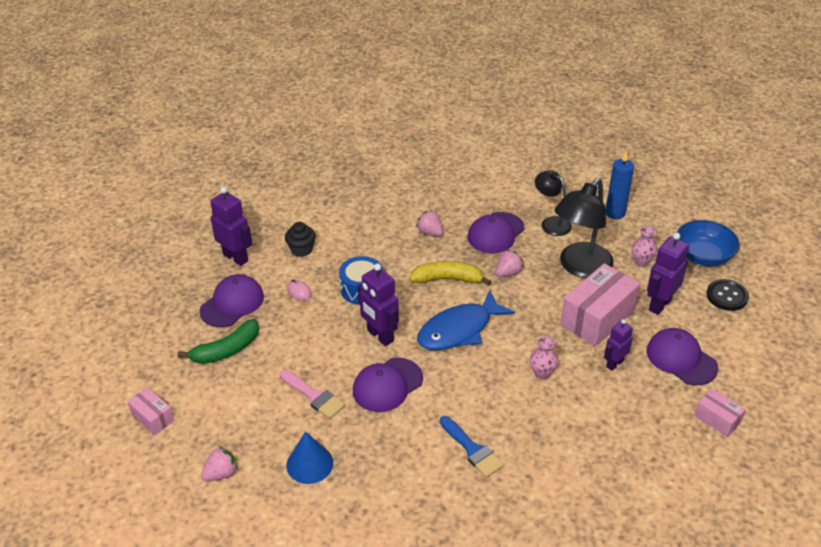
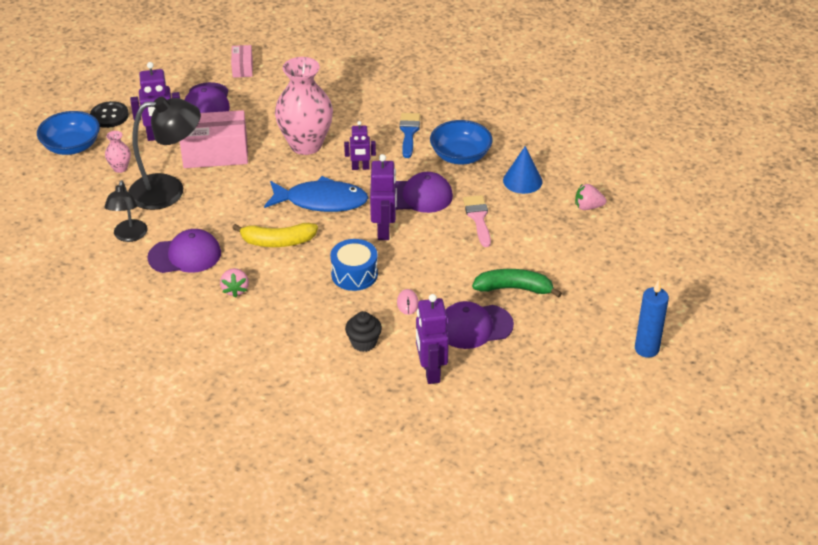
camera: 140 degrees left, 0 degrees up
pink box [127,387,174,435] -> none
yellow banana [410,261,492,286] -> yellow banana turned 45 degrees counterclockwise [233,223,318,247]
pink strawberry [496,250,524,277] -> none
pink vase [530,336,558,380] -> pink vase [275,57,333,155], size x2.31
purple robot [604,319,633,371] -> purple robot moved to [344,121,376,170]
blue candle [606,151,634,219] -> blue candle moved to [635,280,669,358]
none -> blue bowl [430,120,493,164]

